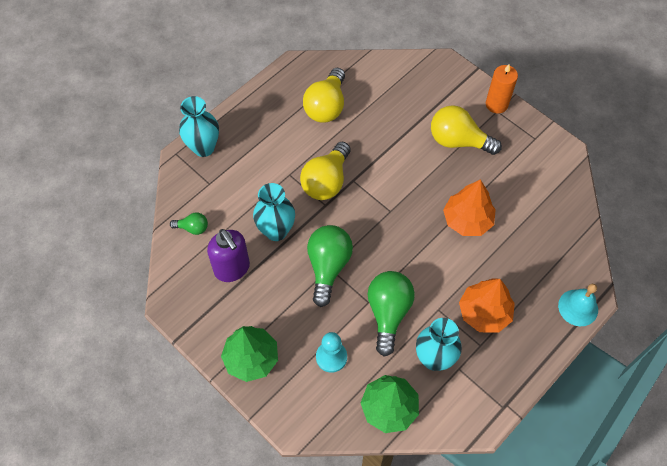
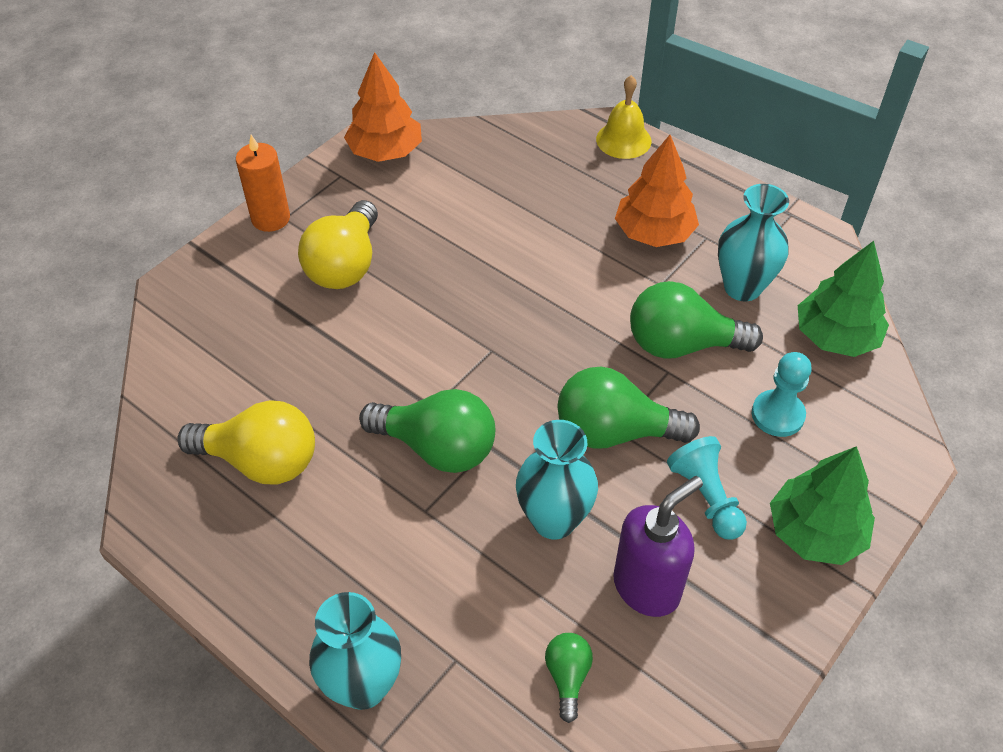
camera: 95 degrees left, 10 degrees down
yellow light bulb [300,142,351,200] -> green light bulb [359,389,495,473]
orange tree [443,179,496,236] -> orange tree moved to [344,52,422,162]
turquoise bell [558,284,598,326] -> yellow bell [596,75,651,159]
none -> turquoise pawn [667,436,747,540]

